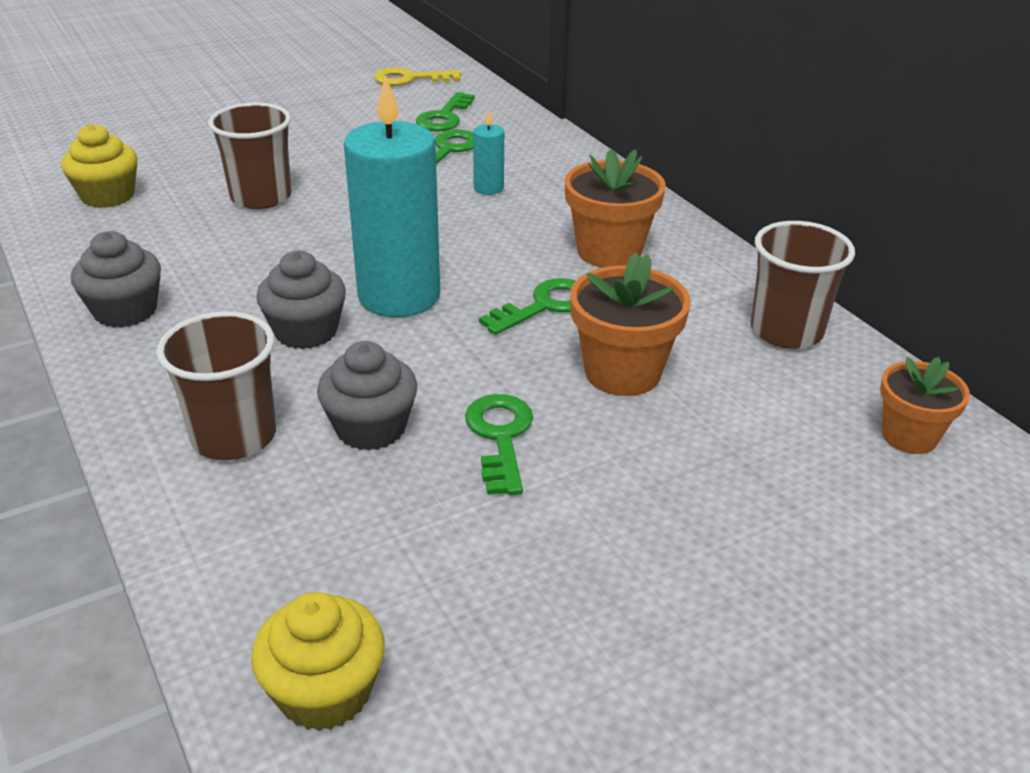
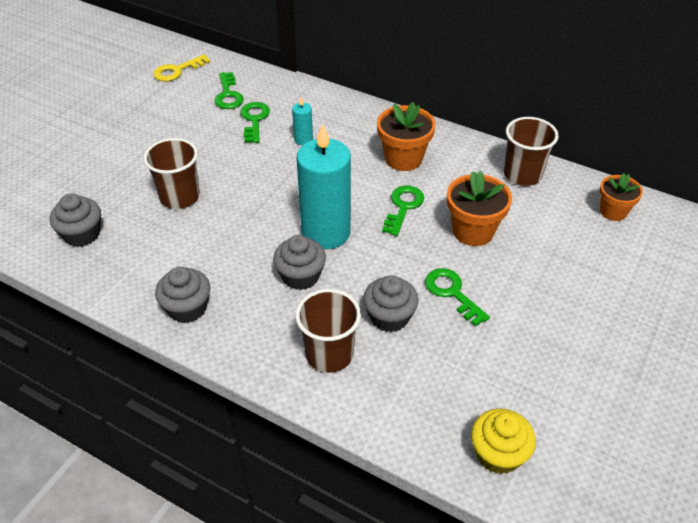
camera: 30 degrees left, 10 degrees up
yellow cupcake [61,124,137,208] -> grey cupcake [50,194,101,247]

